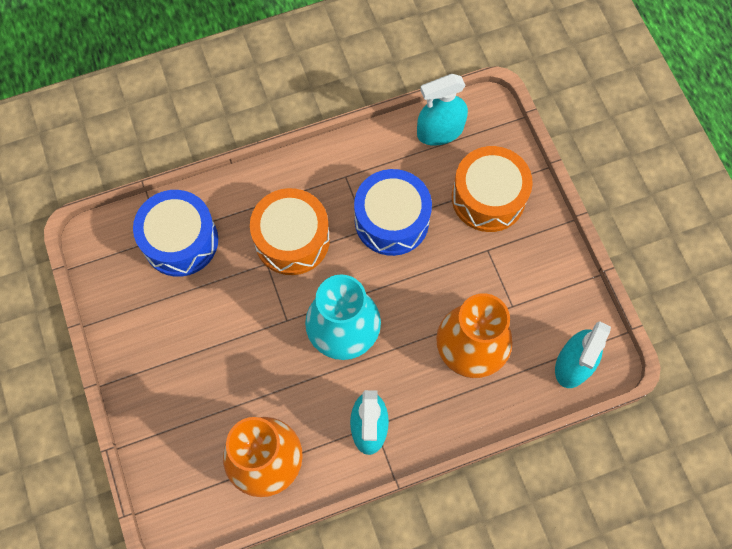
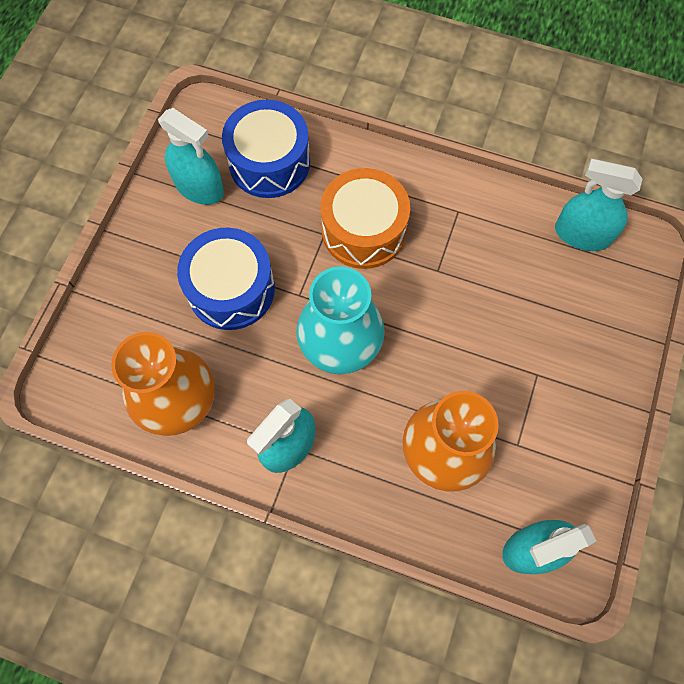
camera: 40 degrees right, 0 degrees up
blue drum [354,169,432,256] -> blue drum moved to [177,228,275,330]
orange drum [452,146,533,232] -> none
none -> turquoise spray bottle [158,108,224,205]

